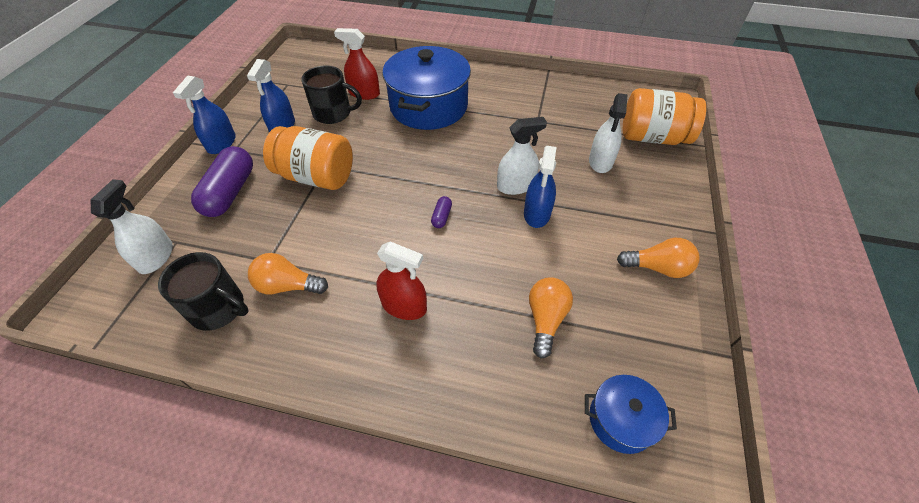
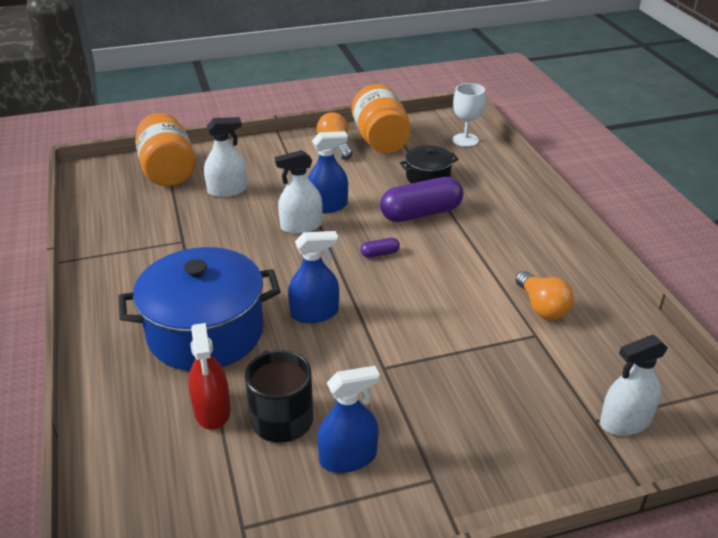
camera: 120 degrees left, 15 degrees down
black mug [158,252,249,331] -> none
blue spray bottle [173,75,236,154] -> blue spray bottle moved to [288,231,339,323]
purple capsule [191,146,253,217] -> purple capsule moved to [380,177,463,222]
orange jar [263,126,353,190] -> orange jar moved to [352,84,411,153]
red spray bottle [376,241,427,320] -> none
white spray bottle [497,117,547,195] -> white spray bottle turned 60 degrees counterclockwise [275,150,322,234]
orange light bulb [529,278,573,359] -> black pot [400,145,459,184]
blue pot [585,375,677,454] -> white goblet [453,83,486,147]

